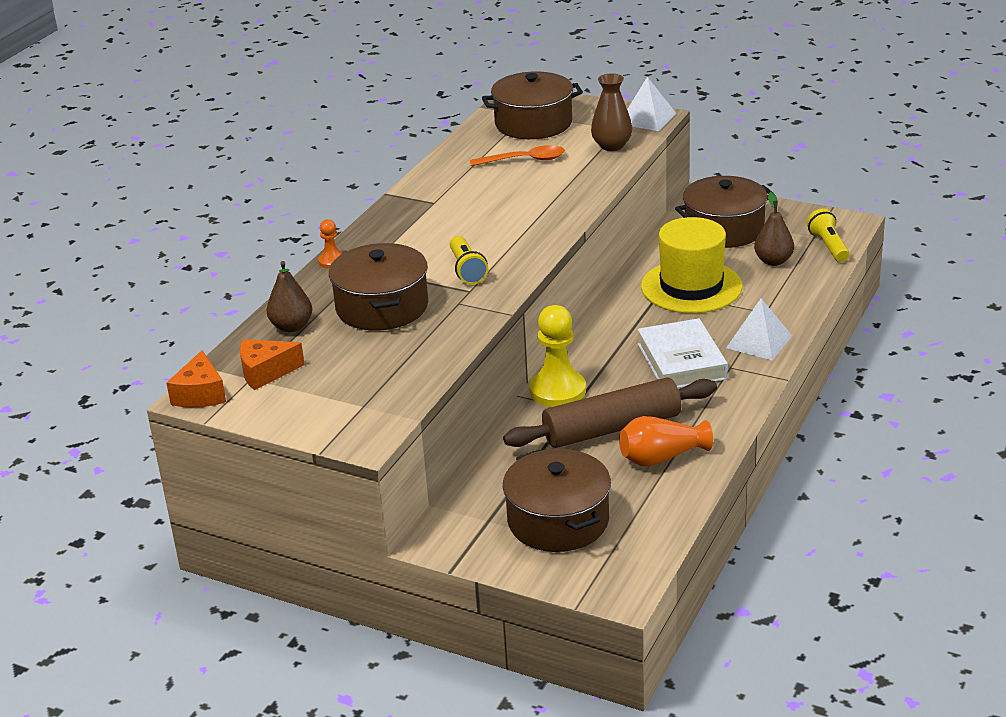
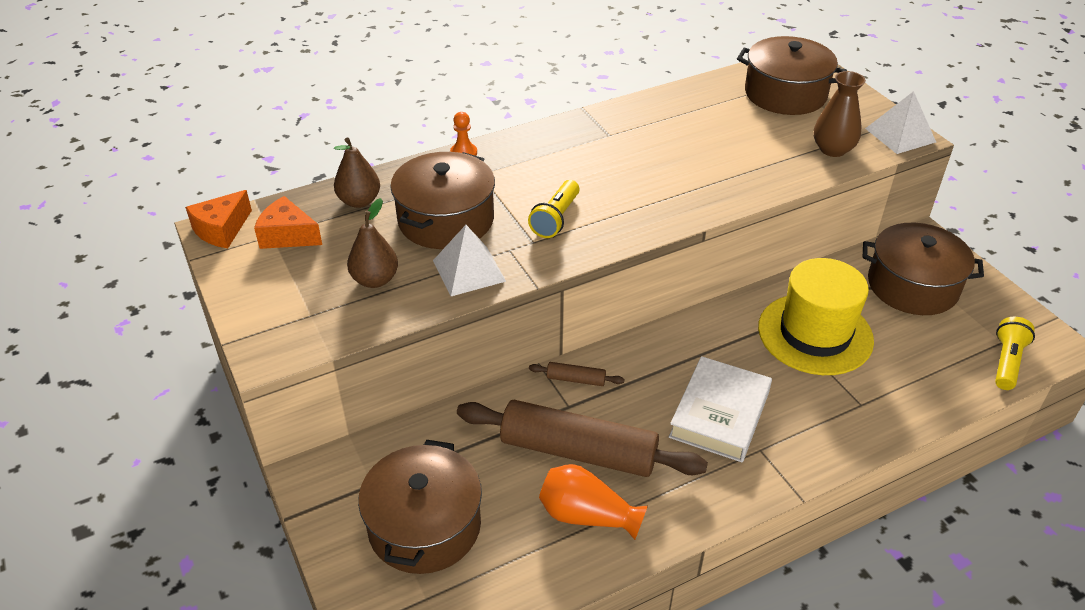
camera: 35 degrees right, 10 degrees up
orange spoon [470,145,565,166] -> none
yellow pawn [530,305,586,407] -> brown rolling pin [529,362,624,386]
white pyramid [726,299,792,361] -> white pyramid moved to [433,225,506,296]
brown pear [754,192,794,266] -> brown pear moved to [347,198,398,288]

